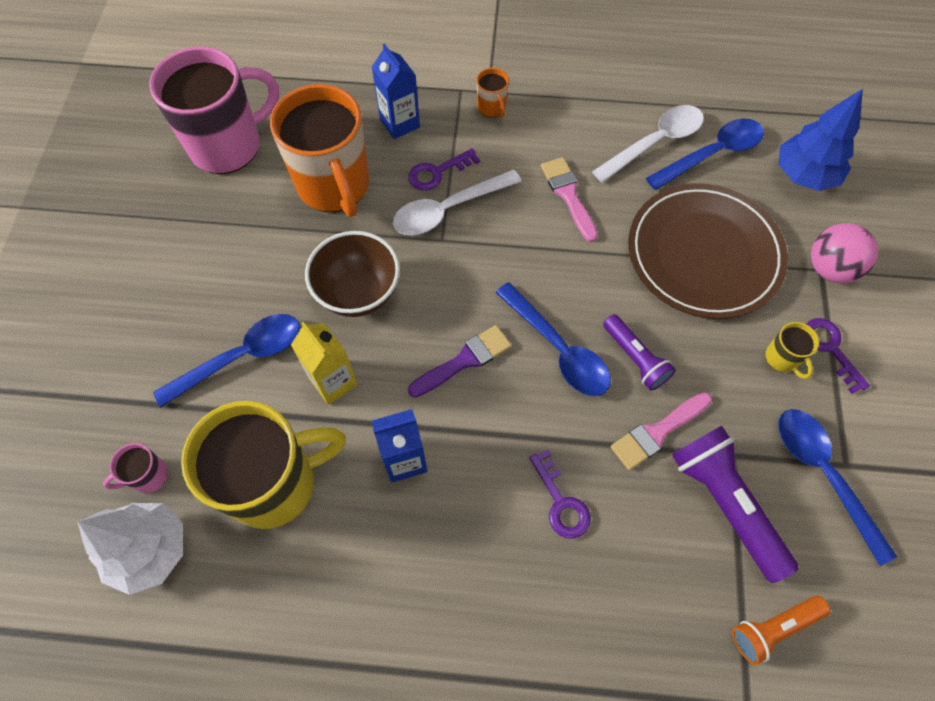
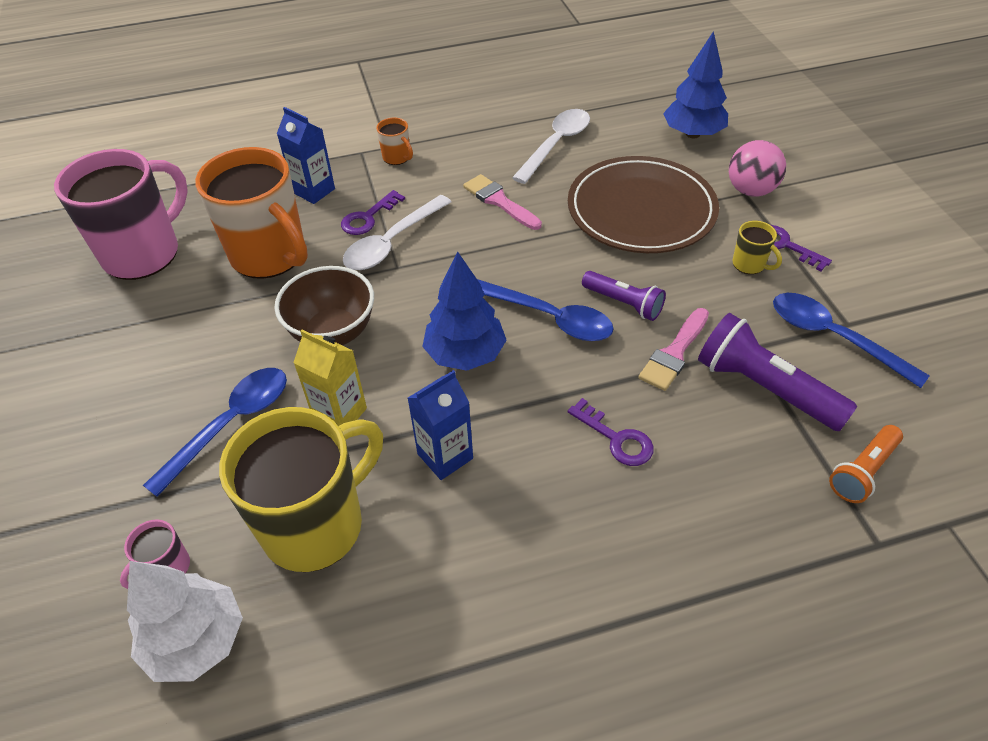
camera: 20 degrees left, 15 degrees down
purple brush [408,325,512,397] -> blue tree [422,251,507,371]
blue spoon [646,119,764,190] -> none

